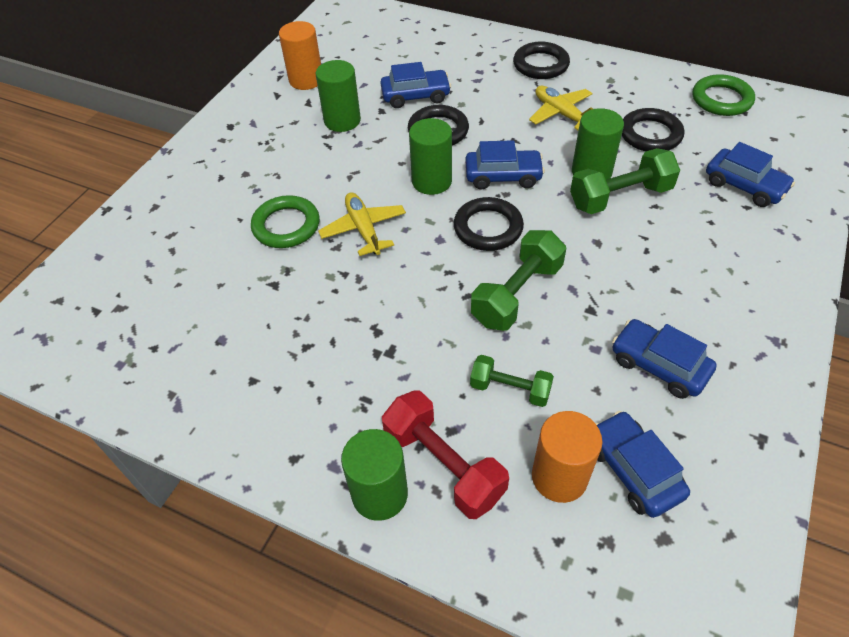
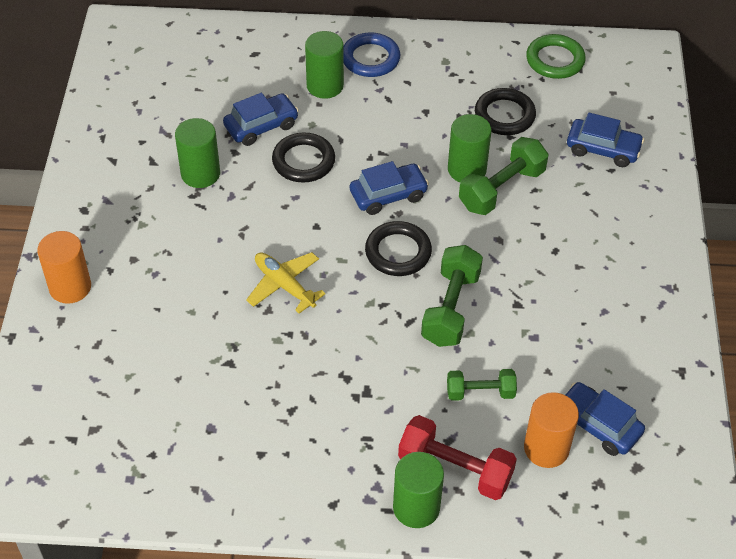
camera: 25 degrees left, 0 degrees up
green ring [251,195,320,248] -> none
orange cylinder [279,21,321,90] -> orange cylinder moved to [37,231,91,304]
green cylinder [409,118,452,195] -> green cylinder moved to [305,31,344,99]
black ring [513,42,570,79] -> blue ring [344,32,400,77]
yellow plane [529,86,593,130] -> none
blue car [612,319,717,399] -> none

